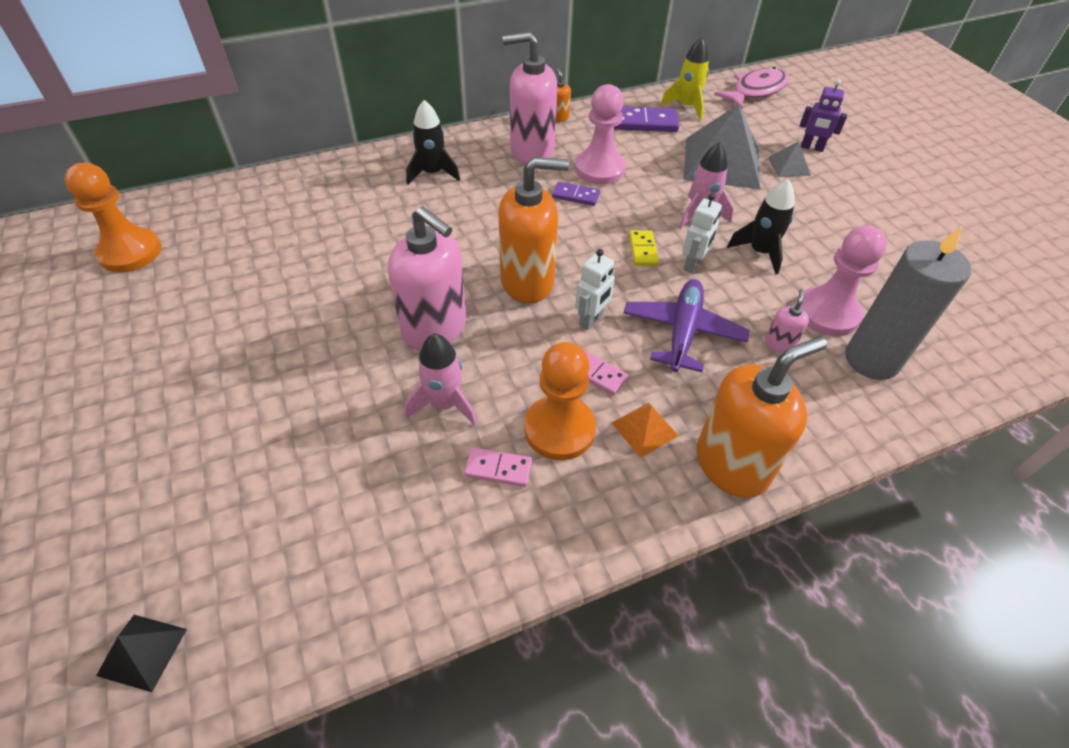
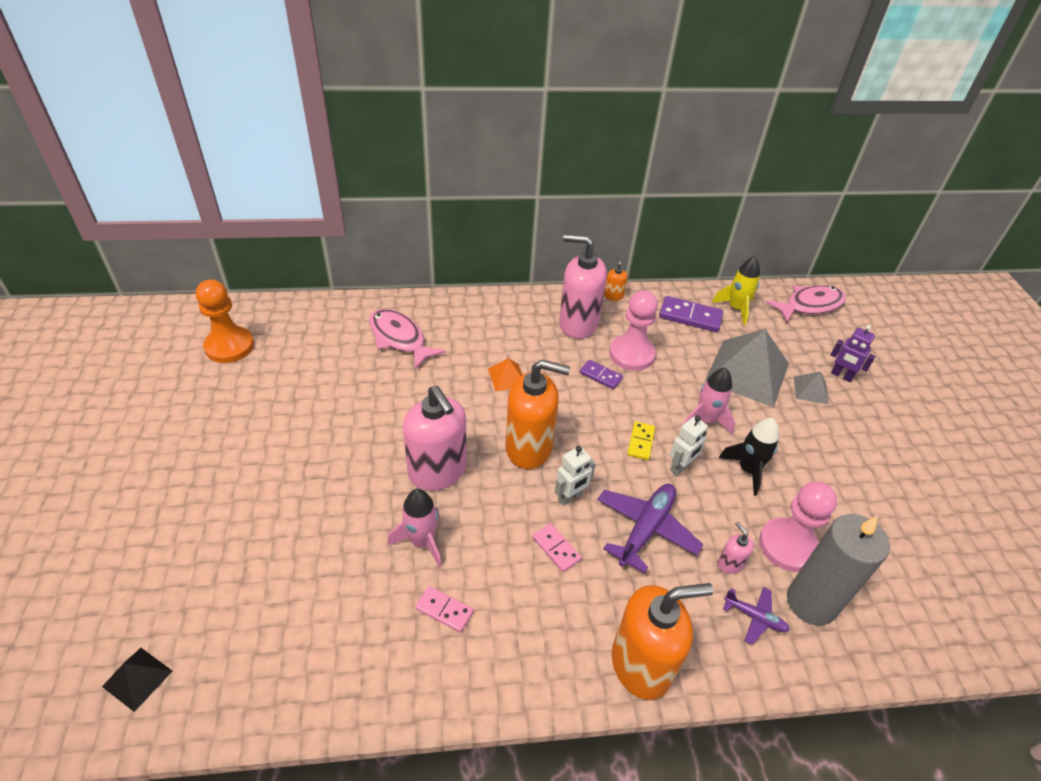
camera: 15 degrees right, 5 degrees down
black rocket [406,100,460,184] -> none
orange pawn [524,342,596,460] -> none
orange pyramid [612,403,678,458] -> orange pyramid moved to [488,358,523,391]
pink soap dispenser [765,289,809,353] -> pink soap dispenser turned 60 degrees counterclockwise [718,522,754,574]
none -> pink fish [369,309,445,369]
none -> purple plane [723,587,789,645]

